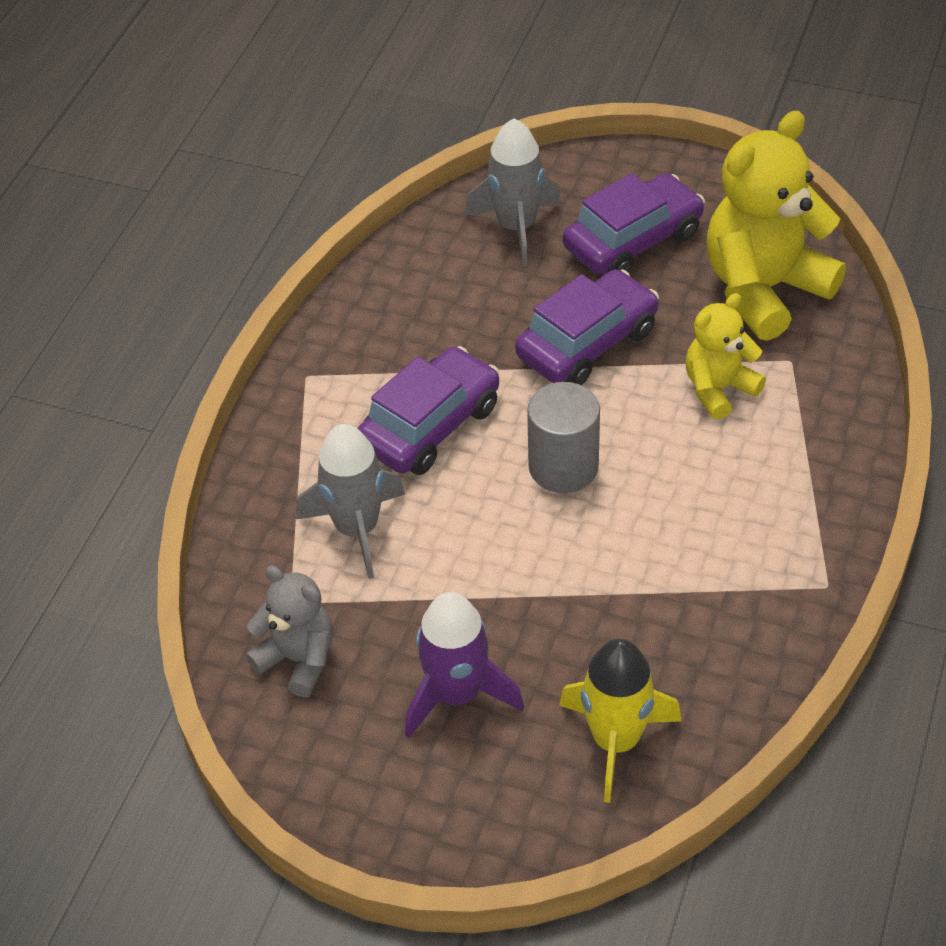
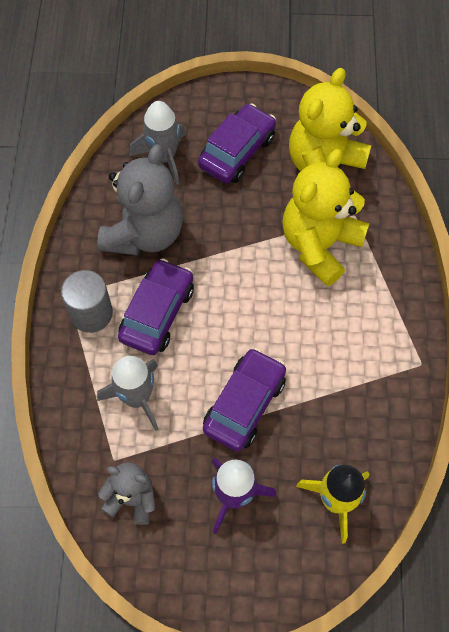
camera: 20 degrees left, 15 degrees up
purple car [515,269,659,385] -> purple car moved to [203,348,286,452]
grey cylinder [527,382,600,493] -> grey cylinder moved to [61,270,113,333]
yellow teddy bear [685,293,766,420] -> yellow teddy bear [282,149,370,286], size x1.81
none -> grey teddy bear [97,144,183,256]

